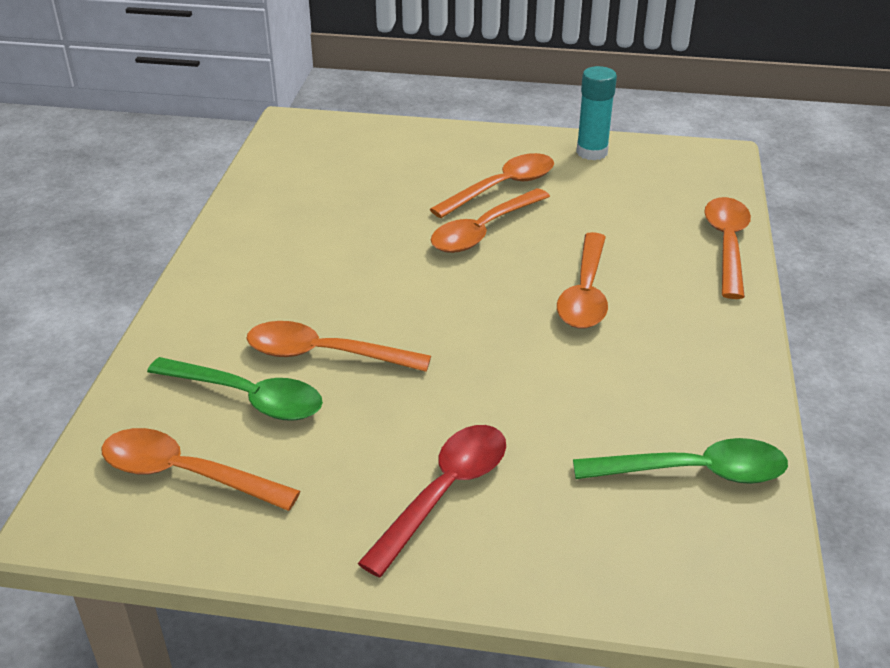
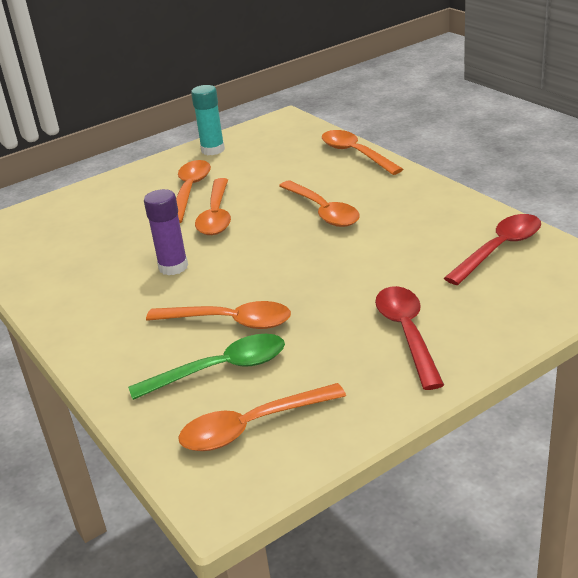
camera: 40 degrees left, 5 degrees down
orange spoon [246,321,431,372] -> orange spoon turned 135 degrees counterclockwise [146,301,291,329]
green spoon [573,438,788,484] -> red spoon [444,214,541,285]
none -> purple glue stick [144,189,188,275]

